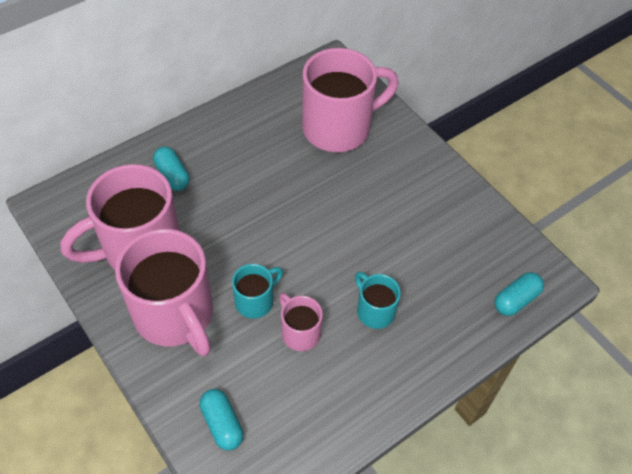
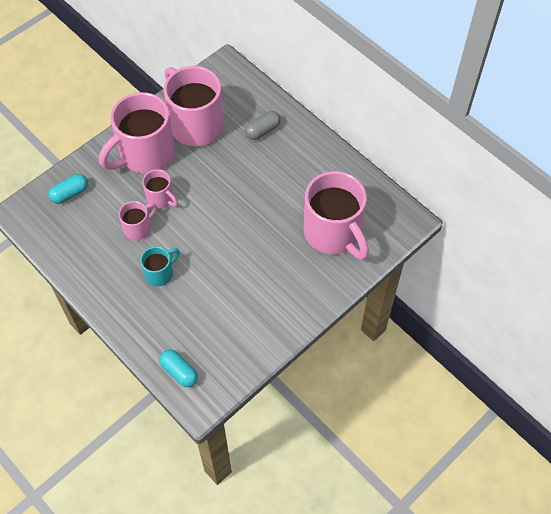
camera: 85 degrees right, 5 degrees up
turquoise capsule [153,147,190,191] -> grey capsule [245,111,281,140]
turquoise mug [232,264,283,319] -> pink mug [142,169,178,208]

